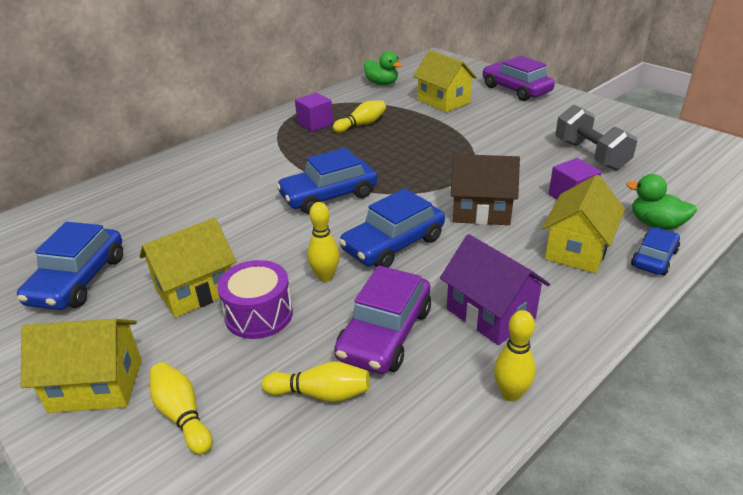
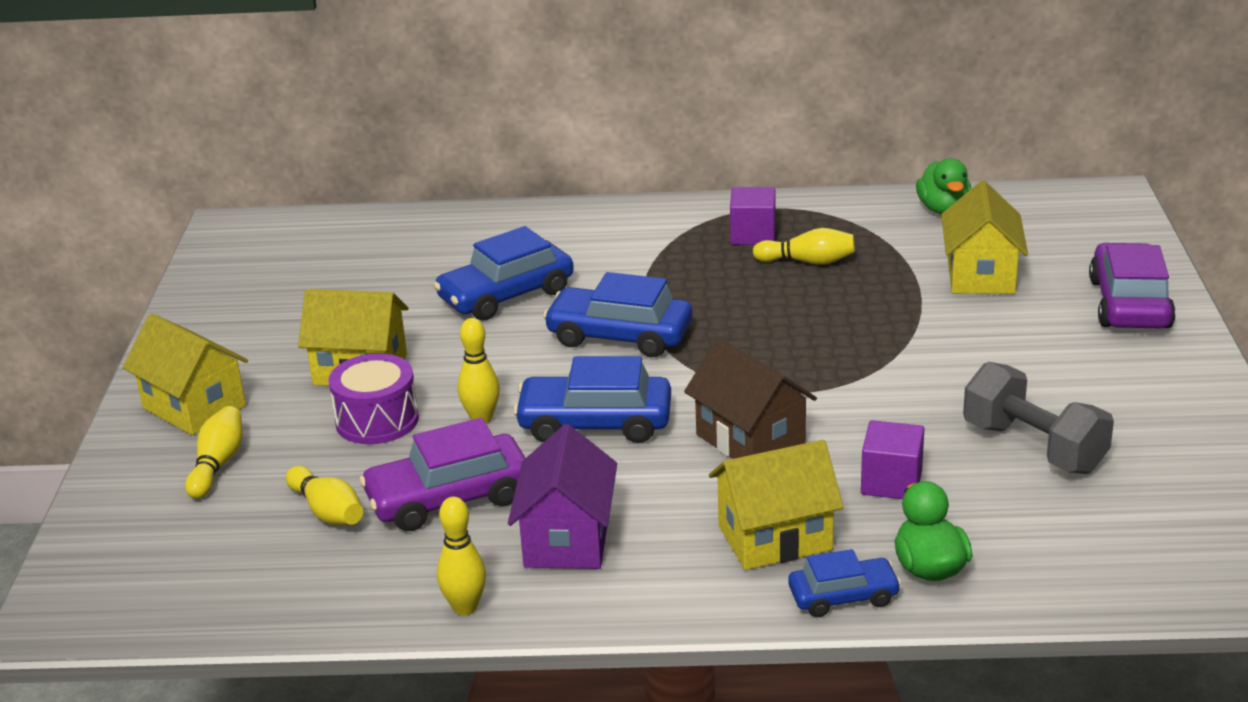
camera: 45 degrees right, 5 degrees down
blue car [17,222,123,310] -> blue car moved to [433,226,574,321]
grey dumbbell [556,105,637,170] -> grey dumbbell turned 60 degrees counterclockwise [963,362,1114,474]

